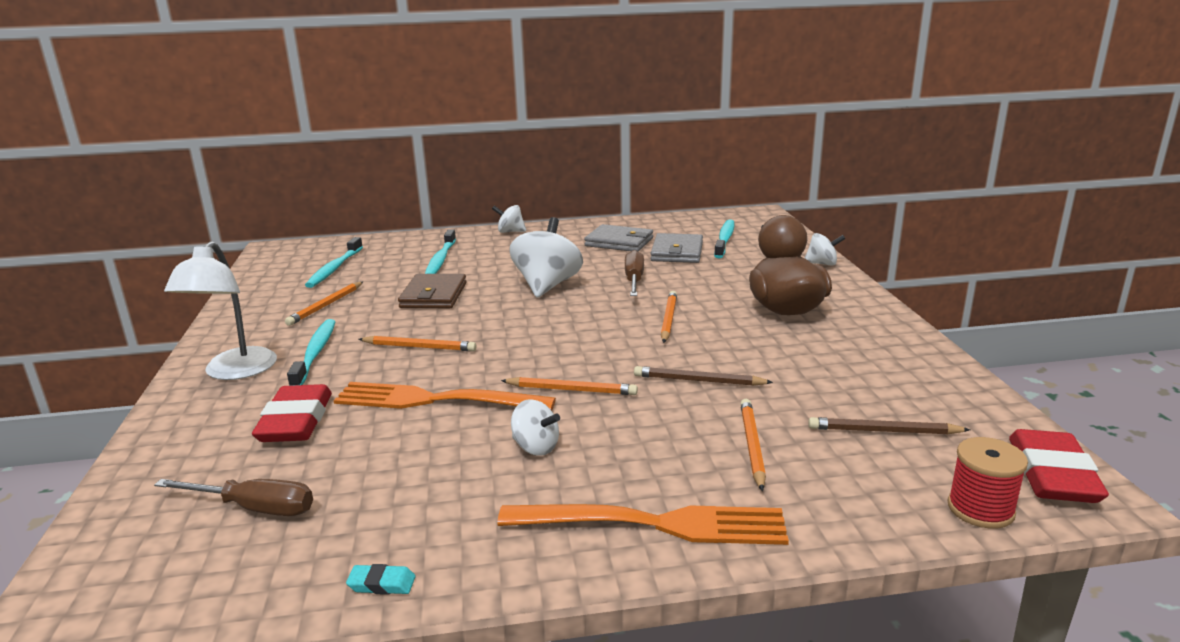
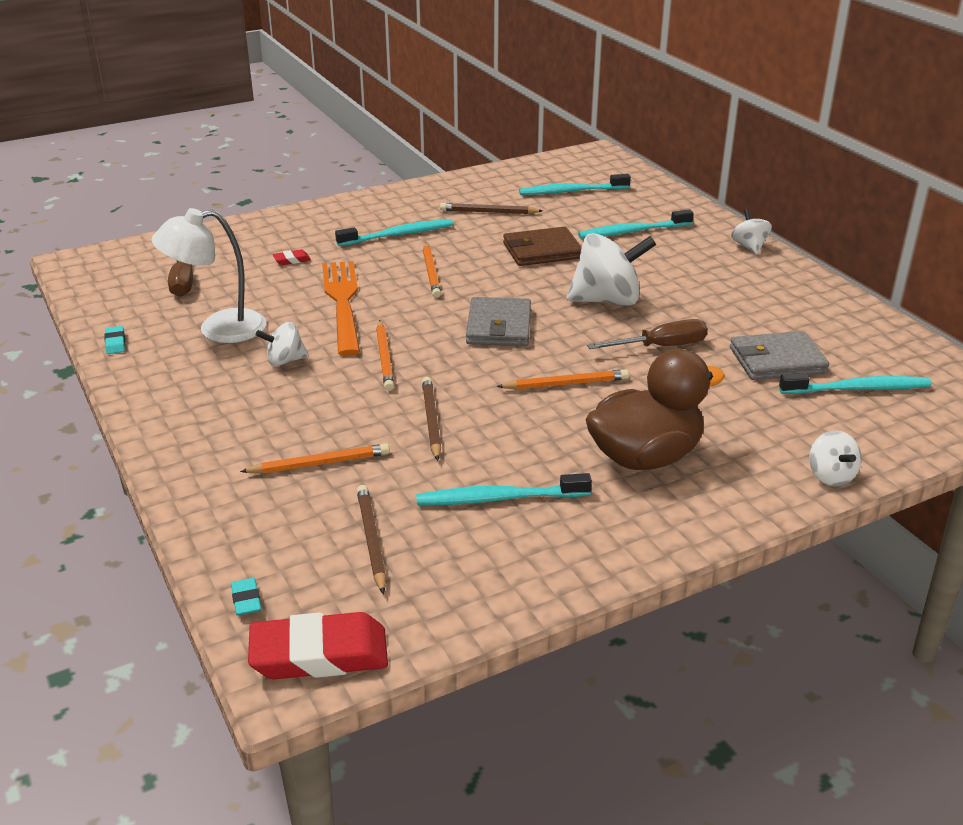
camera: 70 degrees right, 10 degrees up
white lamp [164,241,277,380] -> white lamp moved to [152,208,267,343]
red eraser [252,384,332,442] -> red eraser [273,249,311,265], size x0.43
orange pencil [285,282,363,326] -> brown pencil [440,203,543,214]
orange fork [497,504,789,545] -> none
white spinning top [511,399,560,456] -> white spinning top turned 60 degrees clockwise [256,322,309,366]
grey wallet [584,224,653,252] -> grey wallet moved to [466,297,531,346]
red spool [947,437,1028,529] -> turquoise eraser [231,578,261,616]
none -> turquoise toothbrush [416,473,592,505]

